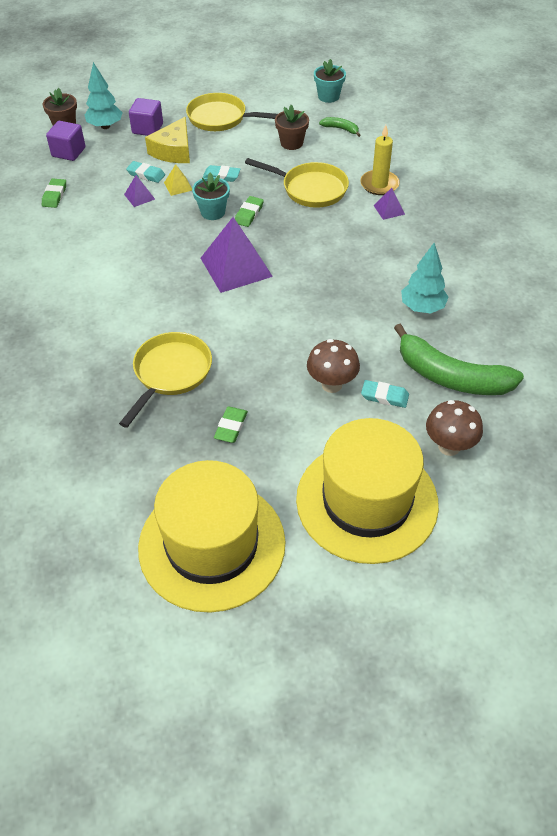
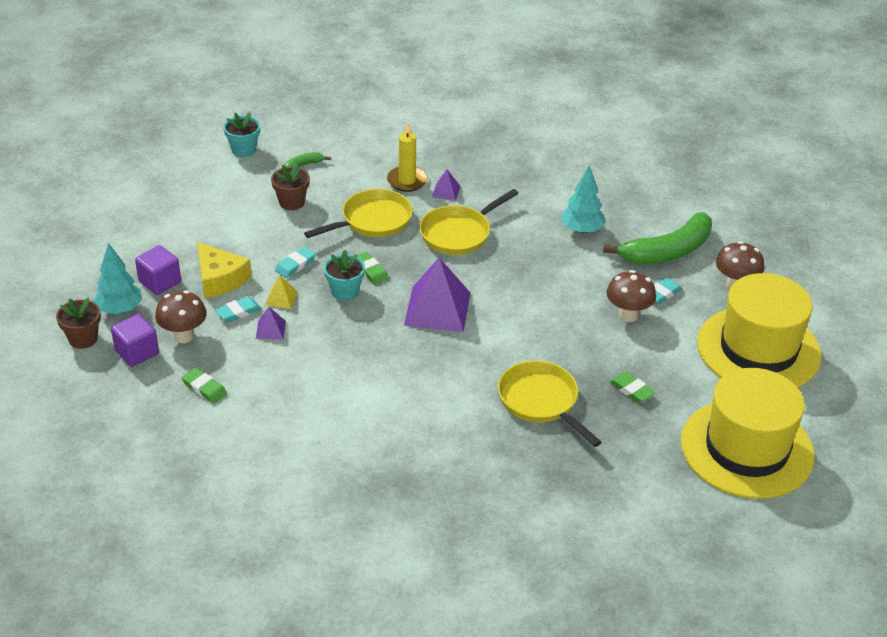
camera: 60 degrees left, 10 degrees down
yellow pan [186,93,278,131] -> yellow pan moved to [419,189,519,255]
none -> brown mushroom [155,290,207,343]

